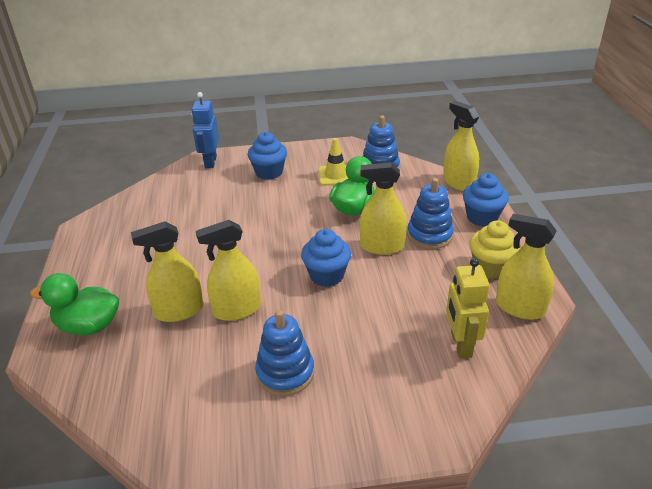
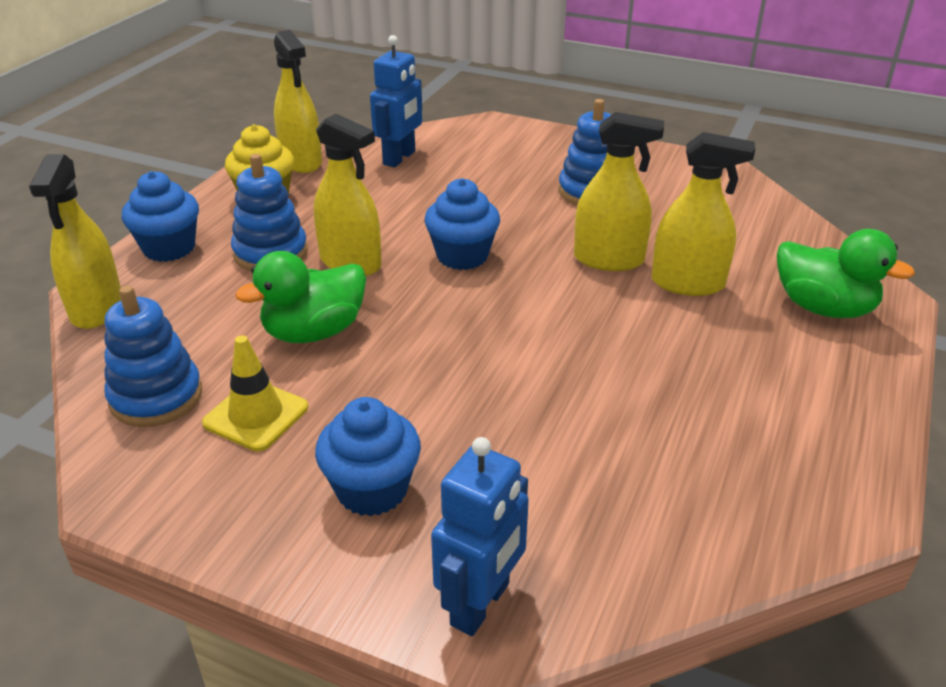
camera: 150 degrees left, 0 degrees up
yellow robot [446,258,489,359] -> blue robot [370,35,422,167]

